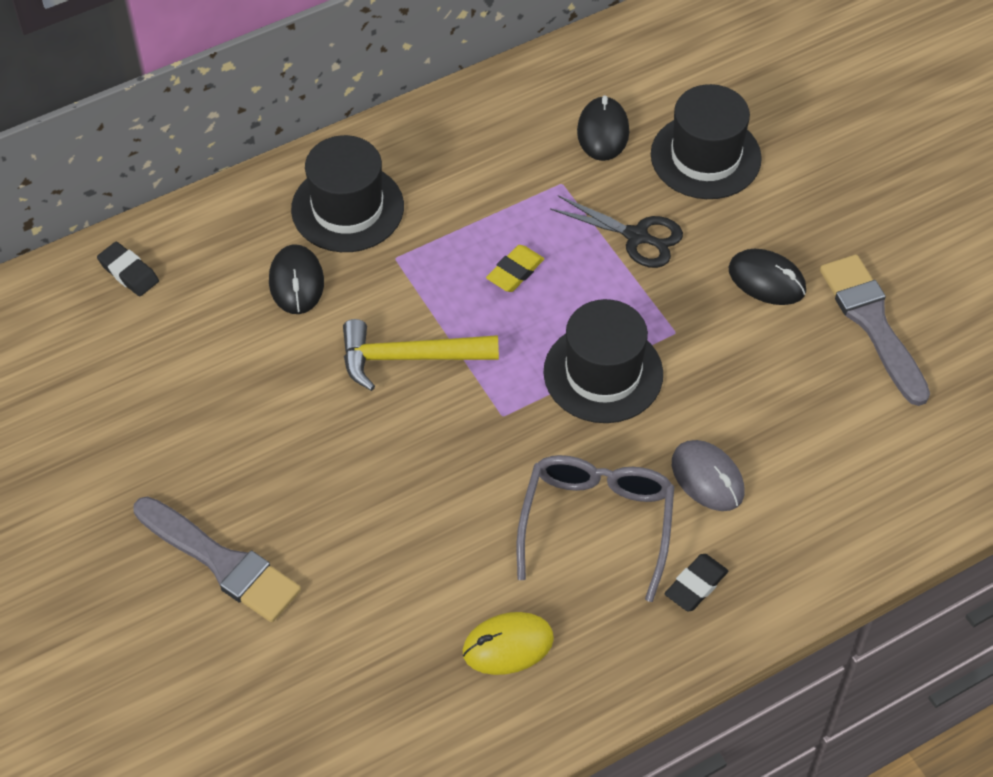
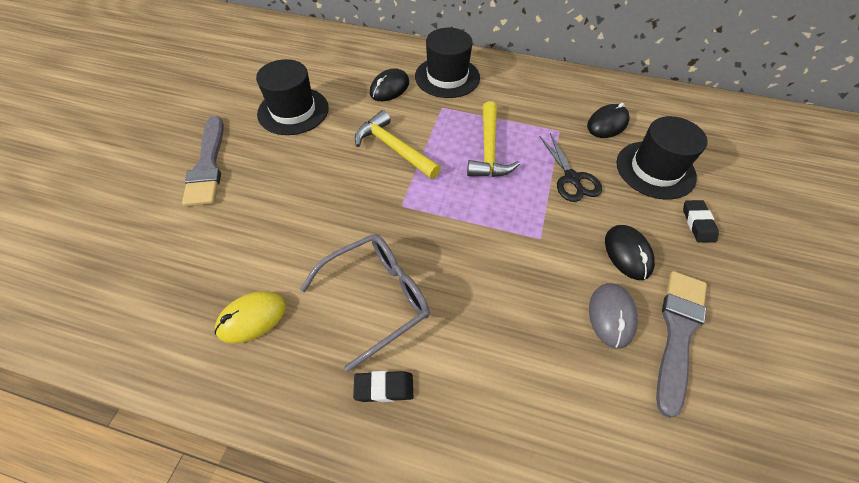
camera: 45 degrees right, 0 degrees up
black eraser [97,242,159,296] -> black eraser moved to [683,200,719,243]
yellow mouse [462,612,554,675] -> yellow mouse turned 60 degrees counterclockwise [215,291,286,344]
yellow eraser [486,245,544,292] -> yellow hammer [467,101,520,177]
black hat [543,299,663,423] -> black hat moved to [256,59,329,135]
grey mouse [672,440,744,511] -> grey mouse moved to [589,283,638,349]

